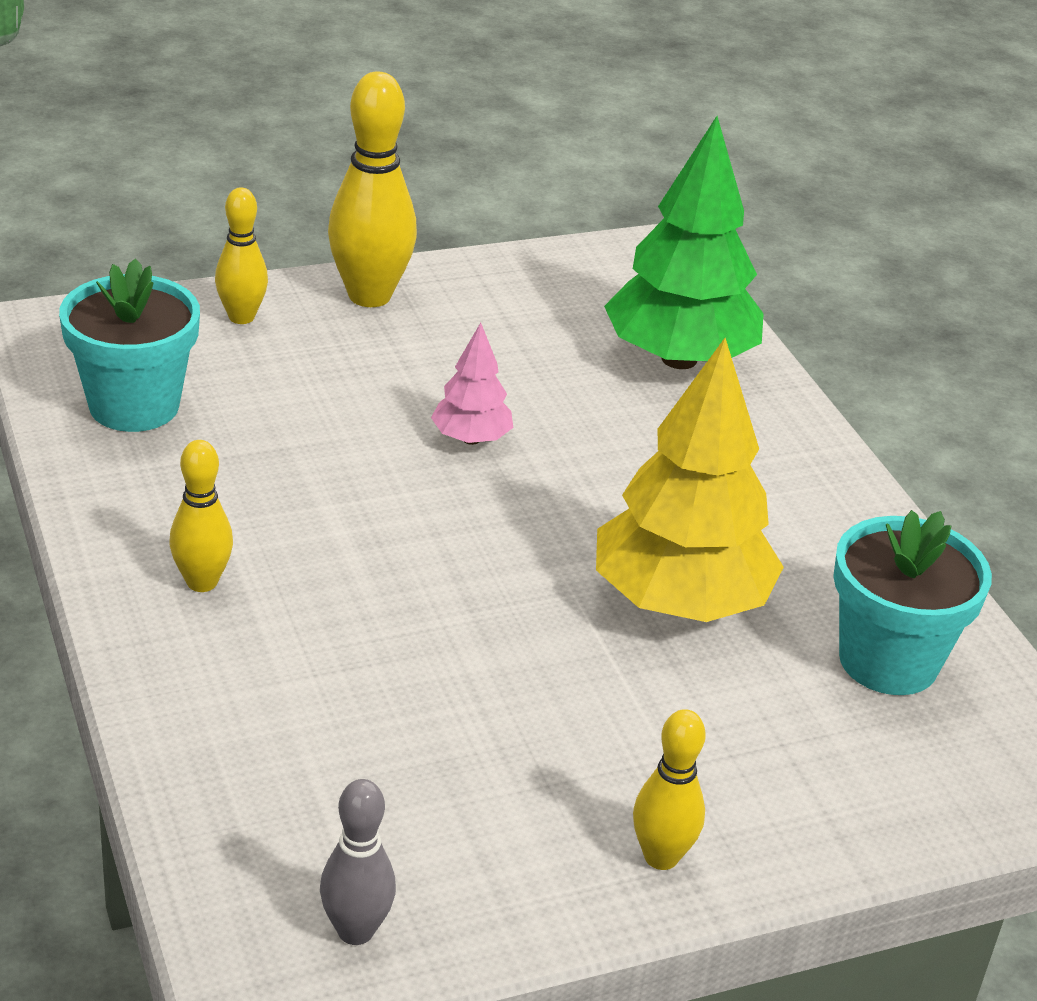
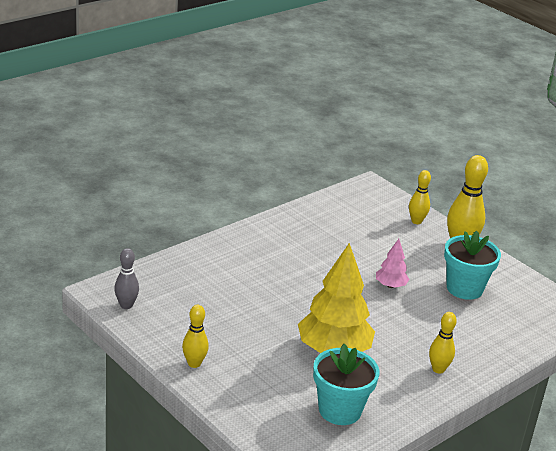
camera: 70 degrees right, 5 degrees down
turquoise flower pot [59,258,200,432] -> turquoise flower pot moved to [444,231,501,300]
yellow bowling pin [169,440,233,592] -> yellow bowling pin moved to [429,312,457,374]
green tree [604,116,764,369] -> none

